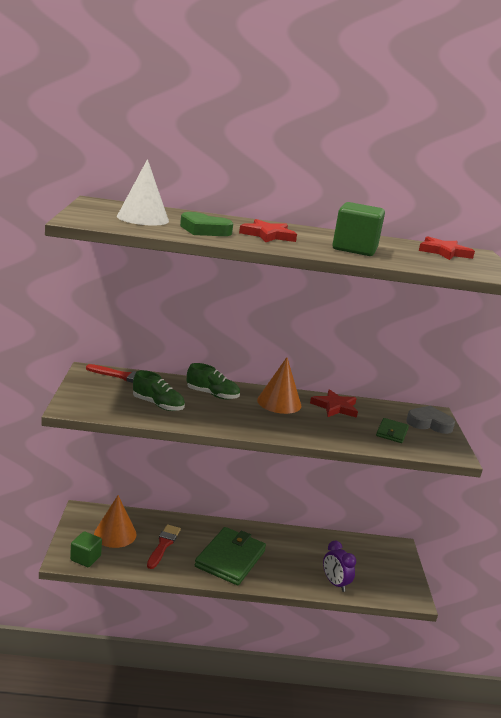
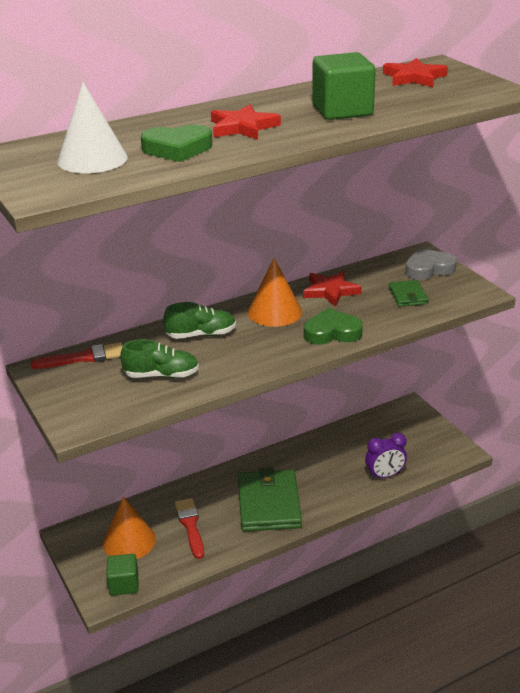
camera: 25 degrees left, 10 degrees up
purple clock [323,541,356,592] -> purple clock turned 45 degrees counterclockwise [365,433,407,480]
none -> green heart [304,308,363,345]

